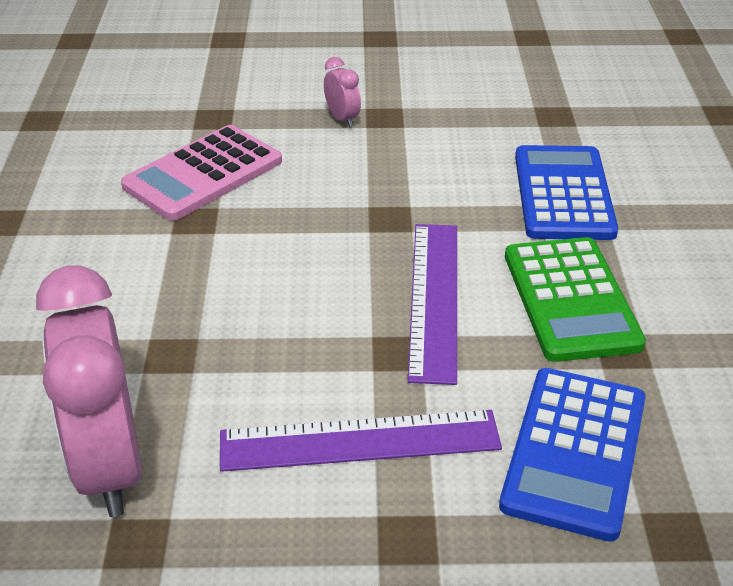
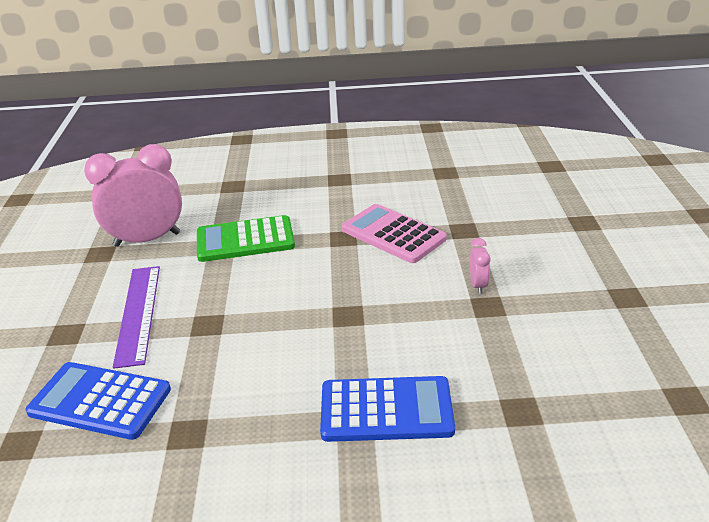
camera: 90 degrees right, 5 degrees down
pink clock [324,57,361,127] -> pink clock turned 60 degrees counterclockwise [470,238,490,294]
purple ruler [408,224,457,385] -> none
green calculator [505,237,646,362] -> green calculator moved to [197,215,295,262]

